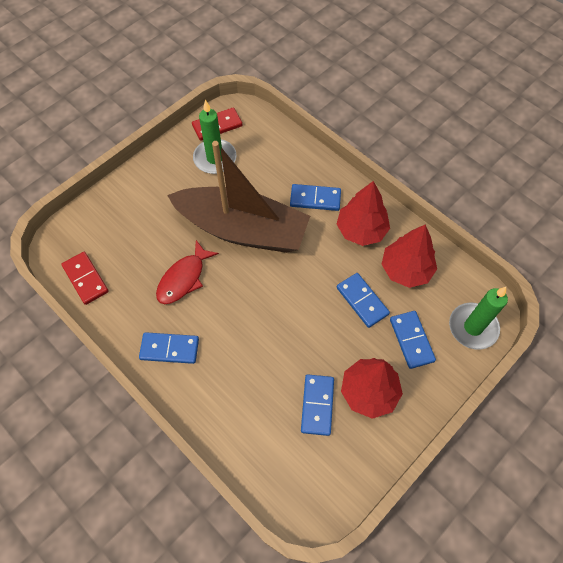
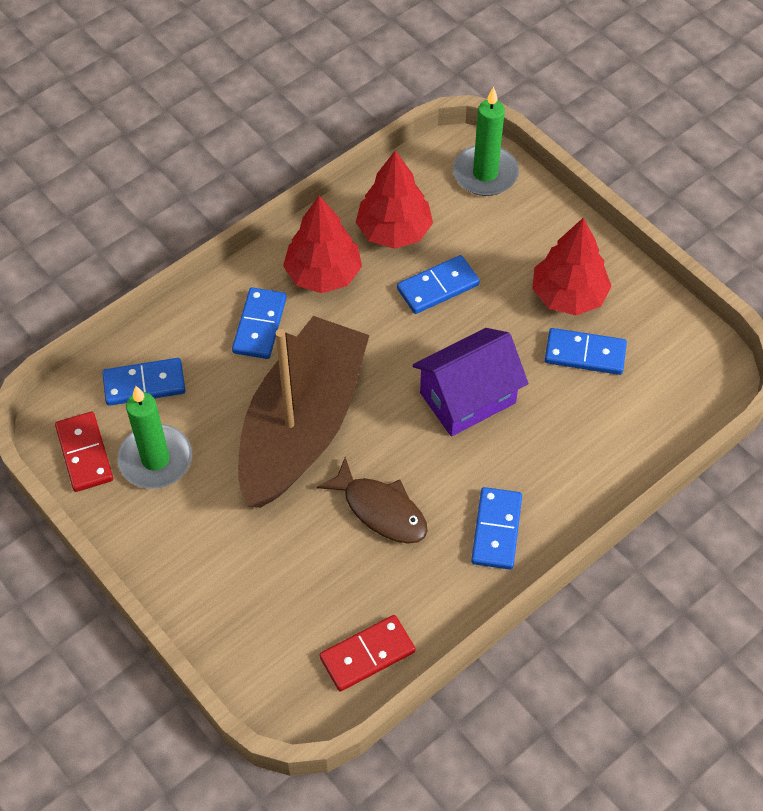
camera: 85 degrees left, 5 degrees down
red fish [156,240,219,304] -> brown fish [317,457,428,544]
blue domino [390,311,436,369] -> blue domino moved to [102,358,186,406]
none -> purple house [413,328,528,437]

